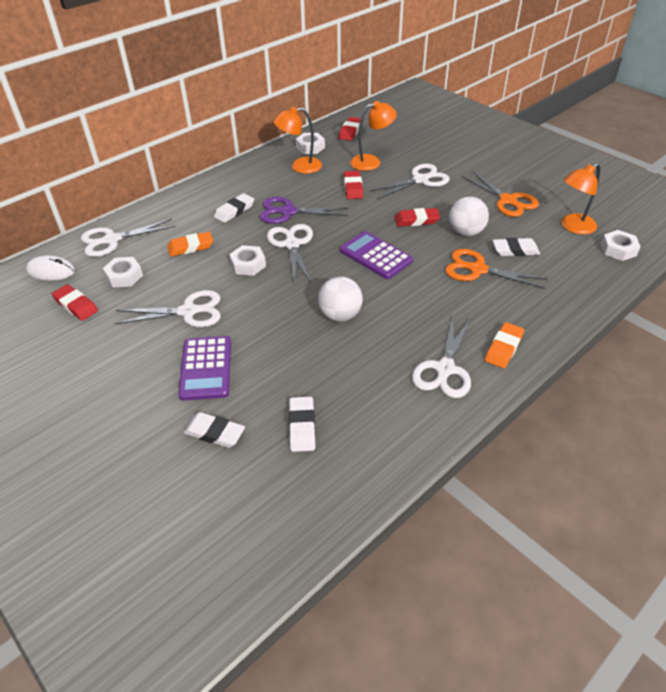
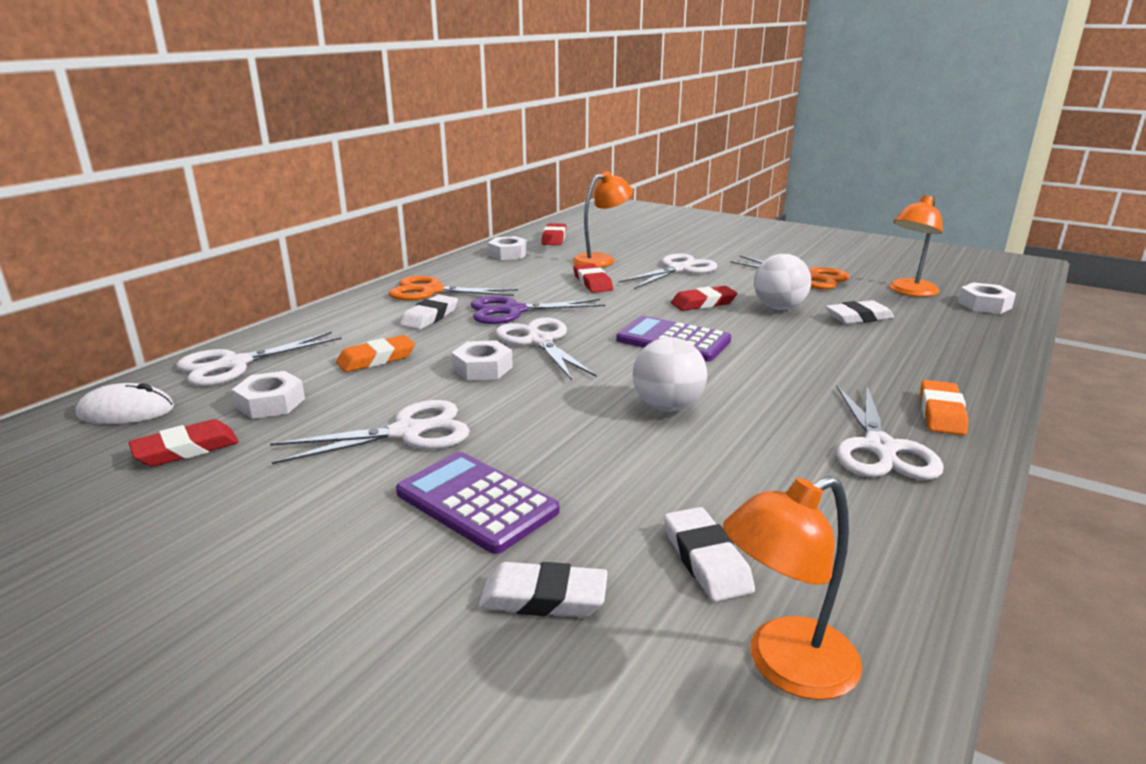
camera: 15 degrees left, 20 degrees down
red eraser [52,284,98,321] -> red eraser turned 60 degrees counterclockwise [128,419,239,467]
purple calculator [178,336,231,401] -> purple calculator turned 150 degrees clockwise [396,452,559,554]
orange lamp [274,107,322,174] -> orange lamp moved to [723,476,862,700]
orange scissors [445,249,548,289] -> orange scissors moved to [389,276,518,301]

